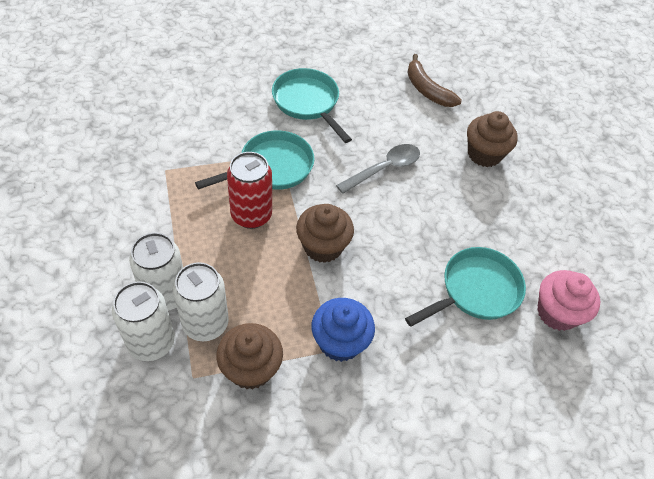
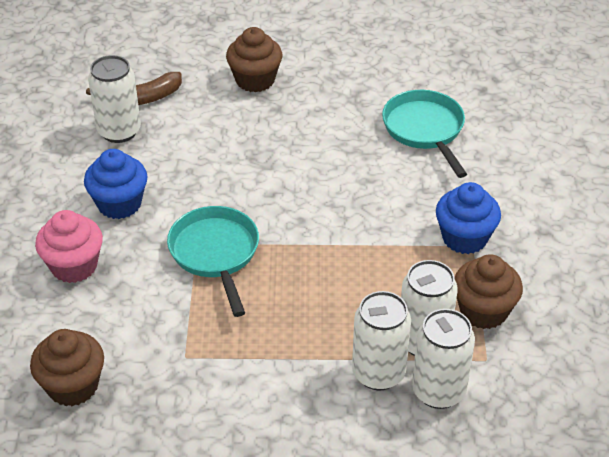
camera: 70 degrees left, 10 degrees down
red can [227,152,272,229] -> none
turquoise pan [272,68,352,143] -> blue cupcake [84,149,148,219]
brown cupcake [296,204,354,263] -> brown cupcake moved to [30,329,104,406]
grey spoon [336,144,420,194] -> none
pink cupcake [537,270,600,331] -> pink cupcake moved to [35,210,103,283]
none -> white can [88,55,141,143]

